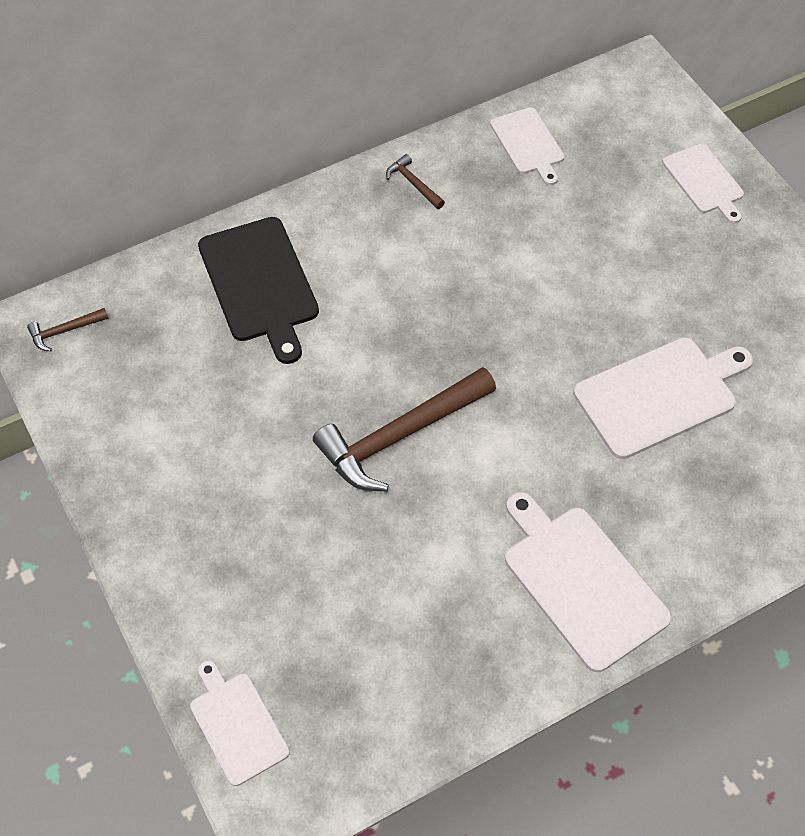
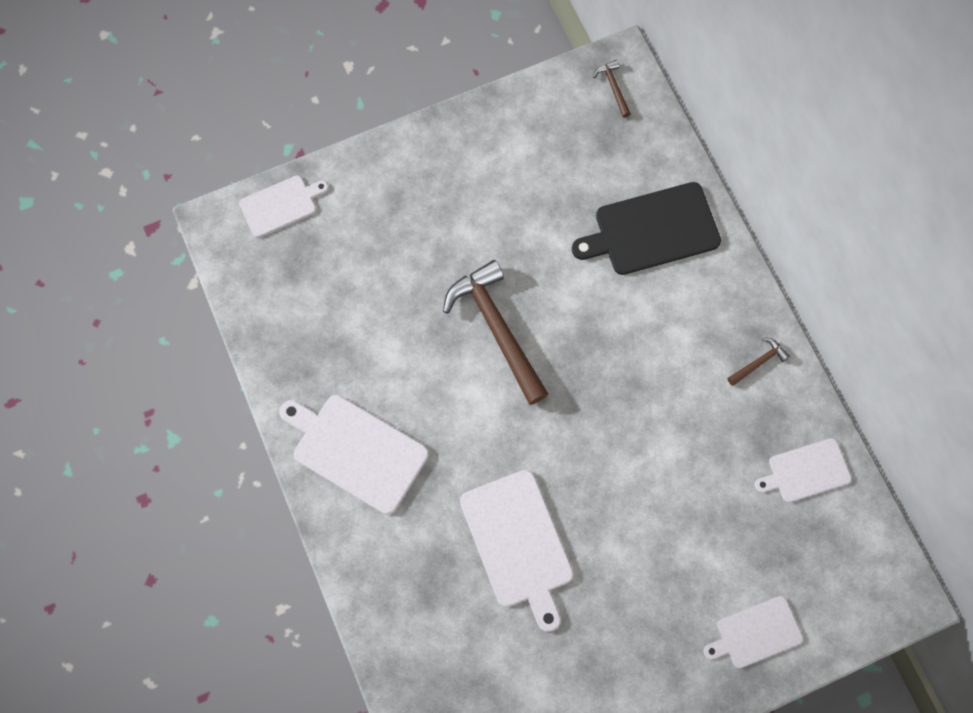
camera: 95 degrees right, 15 degrees up
white cutting board [505,492,672,672] -> white cutting board turned 120 degrees counterclockwise [280,395,429,515]

